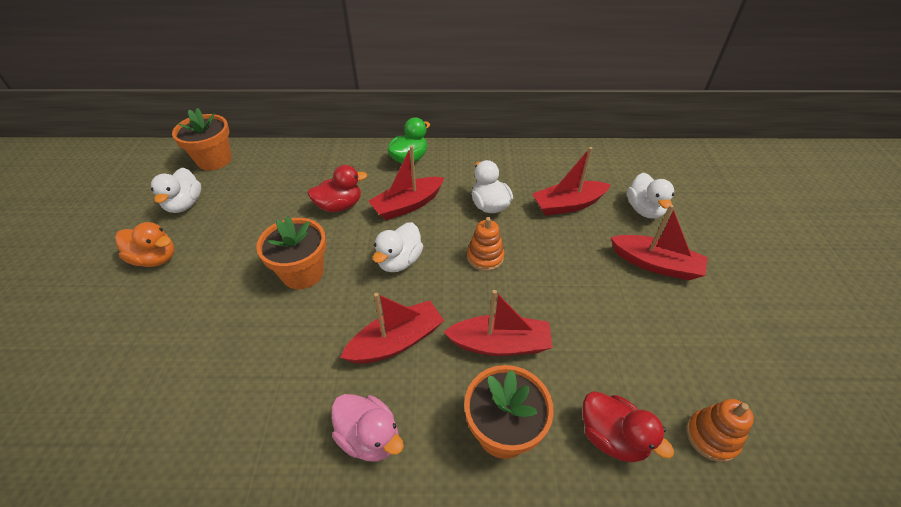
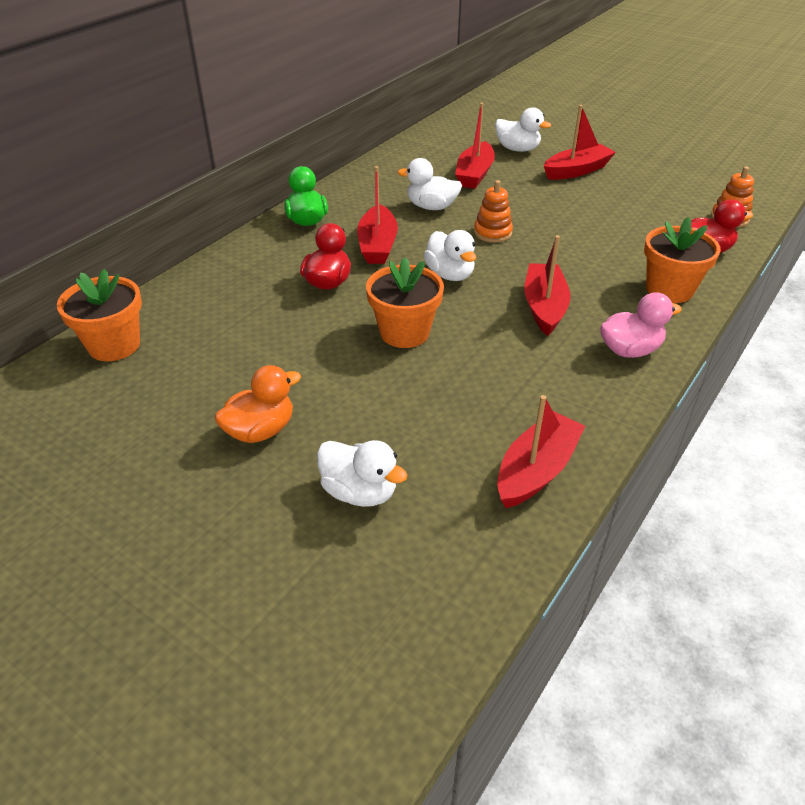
camera: 55 degrees left, 5 degrees down
white duck [151,167,201,213] -> white duck moved to [317,440,408,507]
red boat [443,290,553,356] -> red boat moved to [497,395,585,508]

